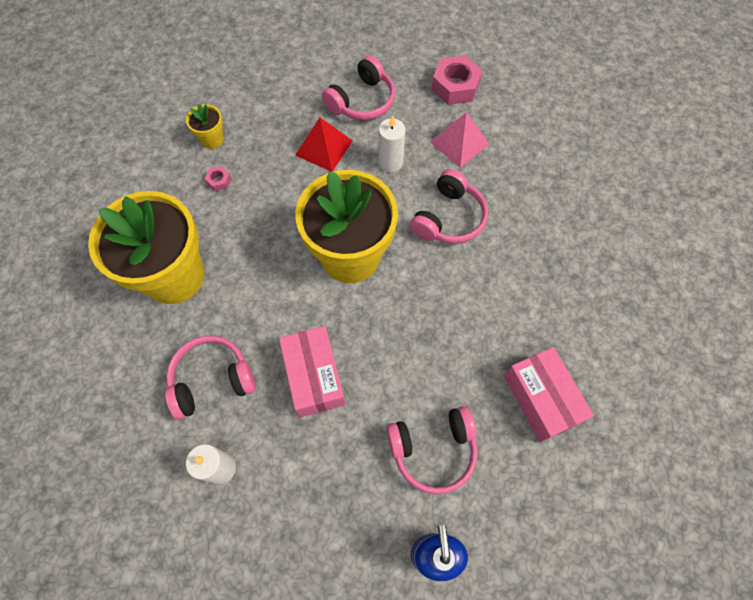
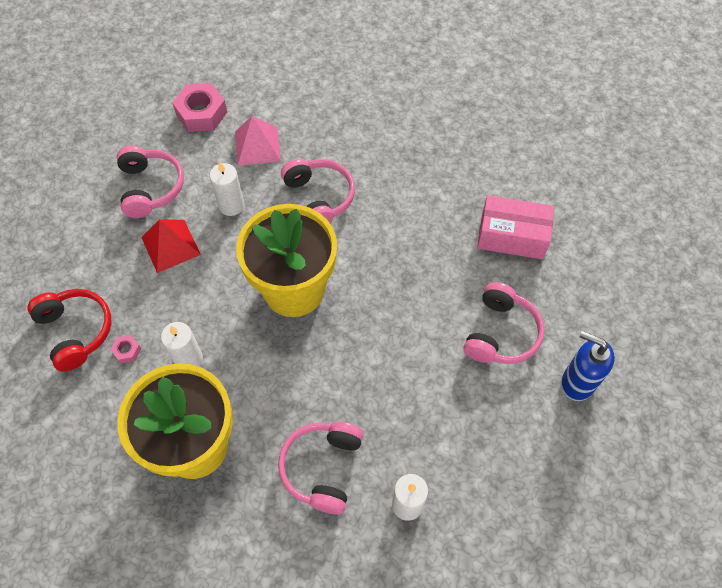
camera: 55 degrees left, 5 degrees down
yellow flower pot [186,104,224,149] -> red headphones [27,289,111,372]
pink box [279,326,346,417] -> none
none -> white candle [161,322,203,367]

